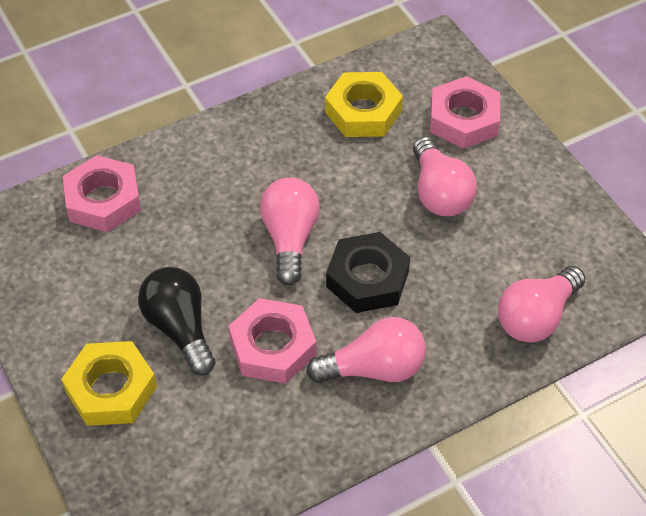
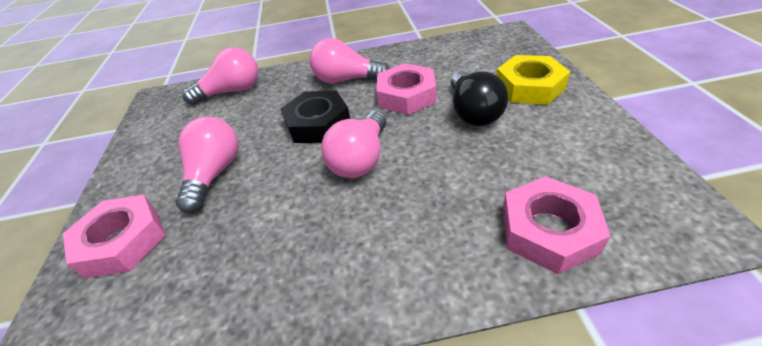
camera: 155 degrees left, 10 degrees down
yellow nut [325,72,403,137] -> none

